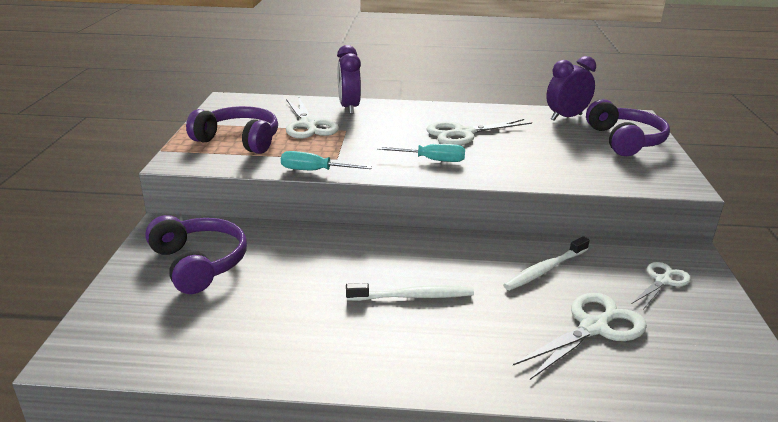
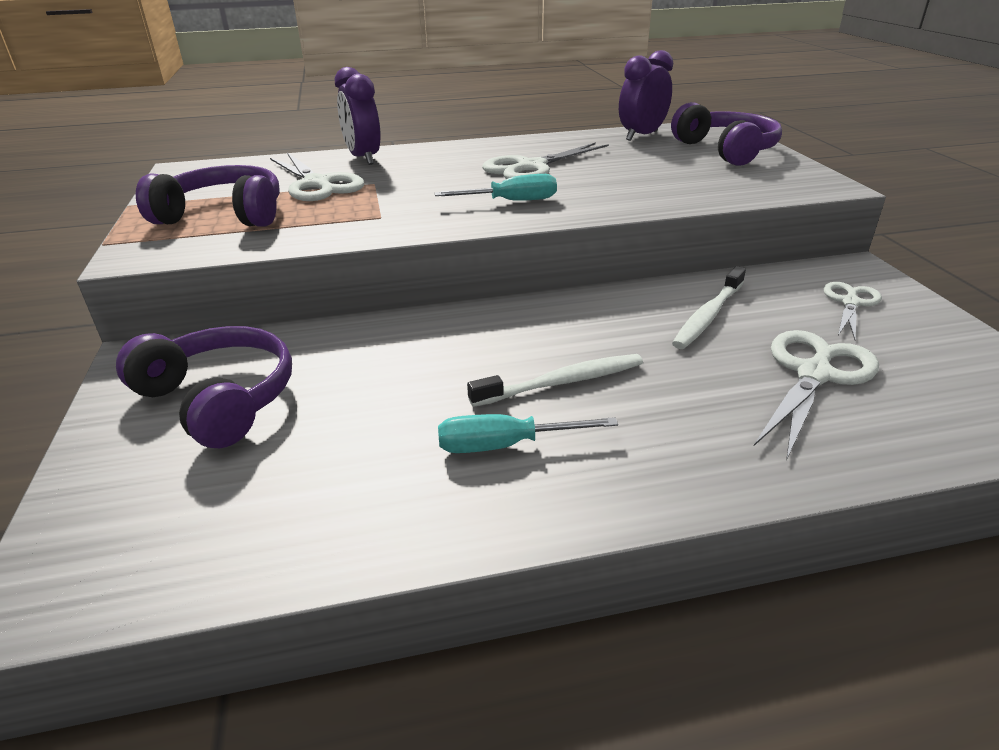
camera: 15 degrees left, 5 degrees up
turquoise screwdriver [281,151,372,170] -> turquoise screwdriver moved to [438,414,618,453]

